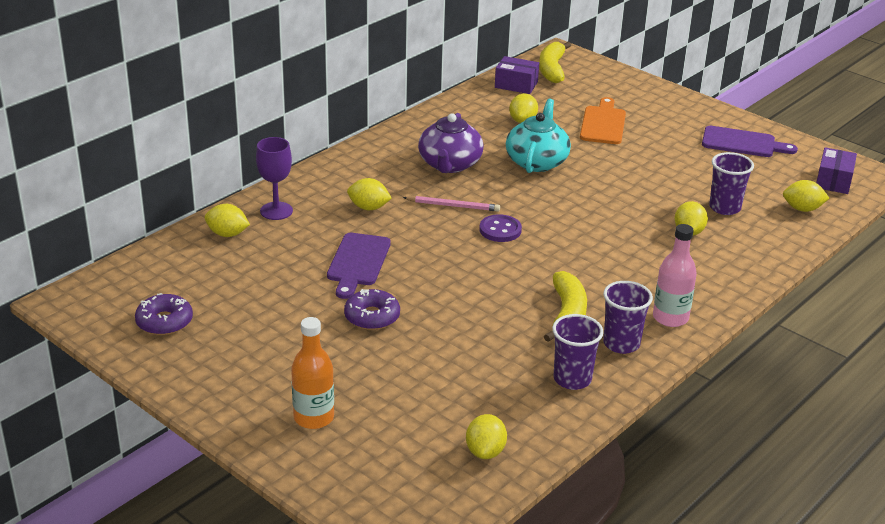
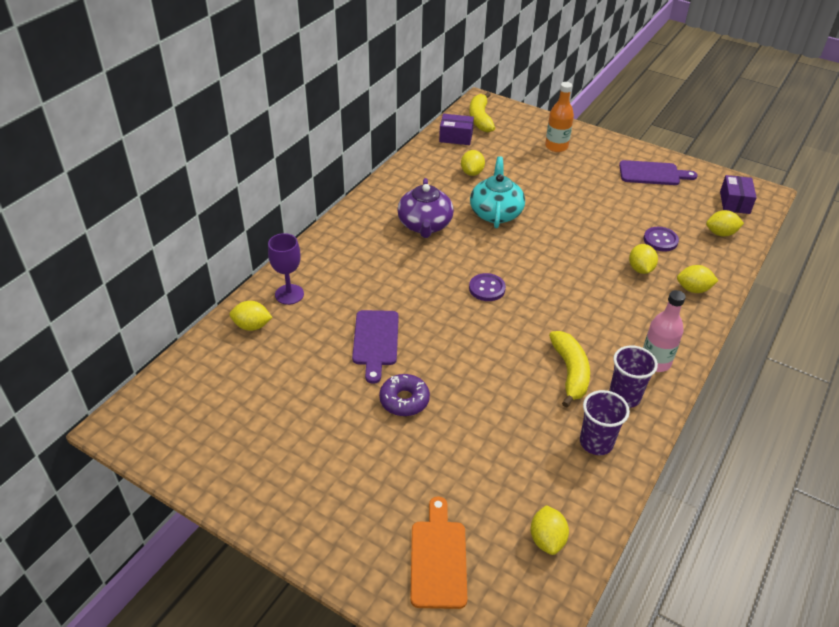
camera: 10 degrees left, 10 degrees up
purple donut [135,293,193,335] -> none
orange bottle [291,317,334,429] -> orange bottle moved to [545,82,574,152]
yellow lemon [347,178,392,210] -> yellow lemon moved to [677,265,719,293]
pink pencil [403,196,500,212] -> none
orange cutting board [580,97,626,144] -> orange cutting board moved to [410,497,467,609]
purple cup [709,152,754,215] -> purple button [644,227,679,252]

